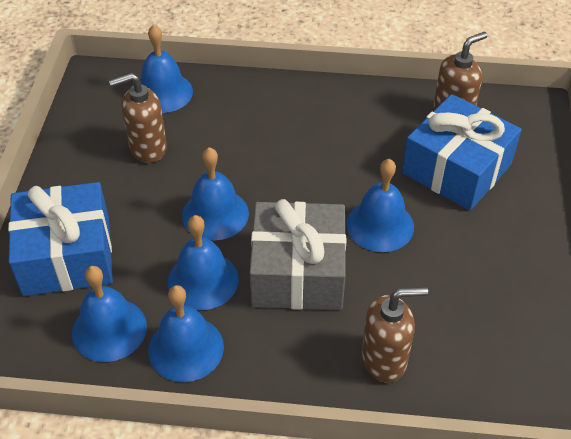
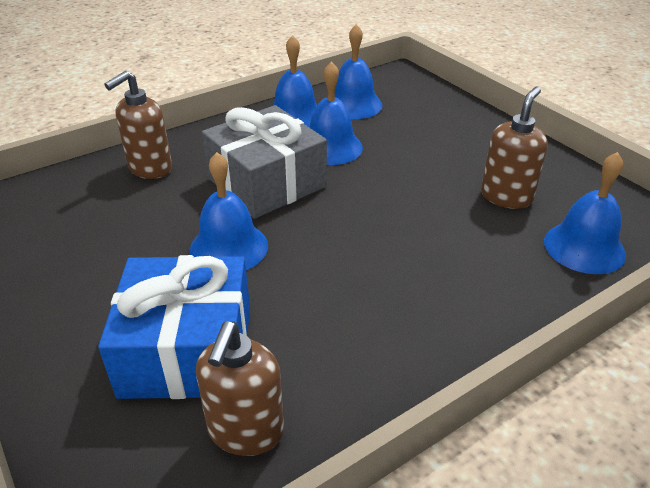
camera: 140 degrees right, 10 degrees down
blue gift [8,182,113,296] -> none
blue bell [182,147,249,241] -> none

